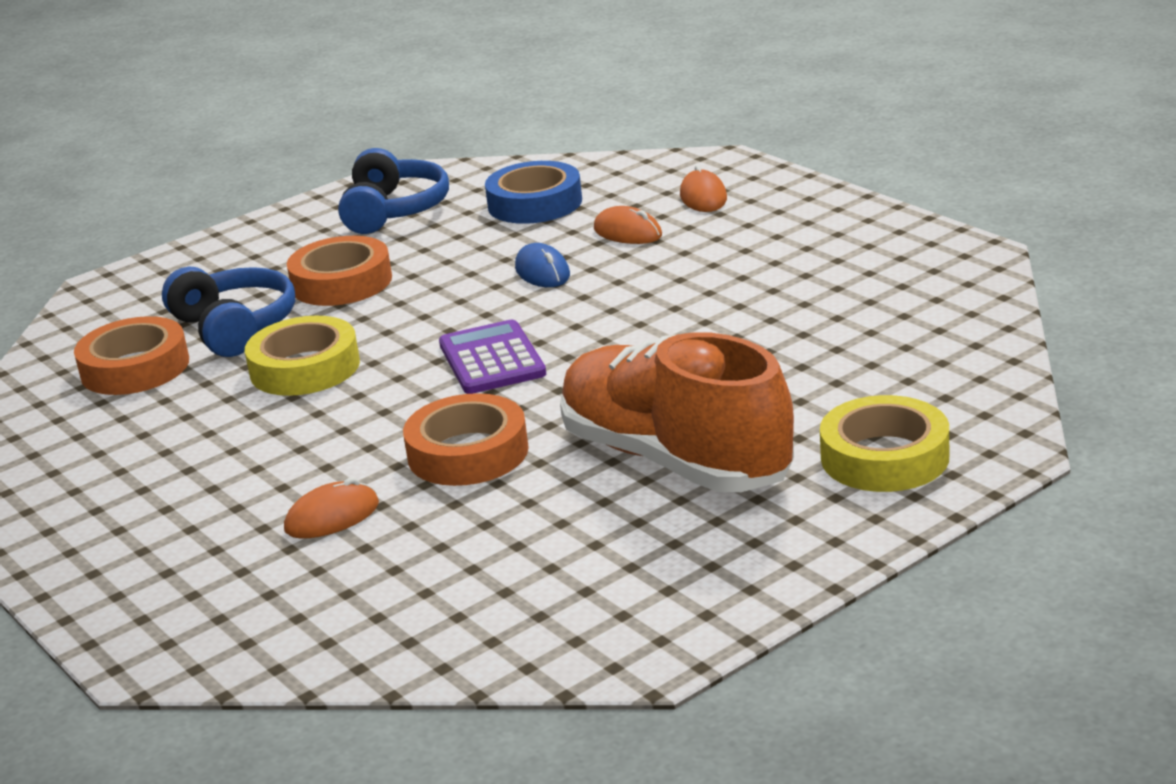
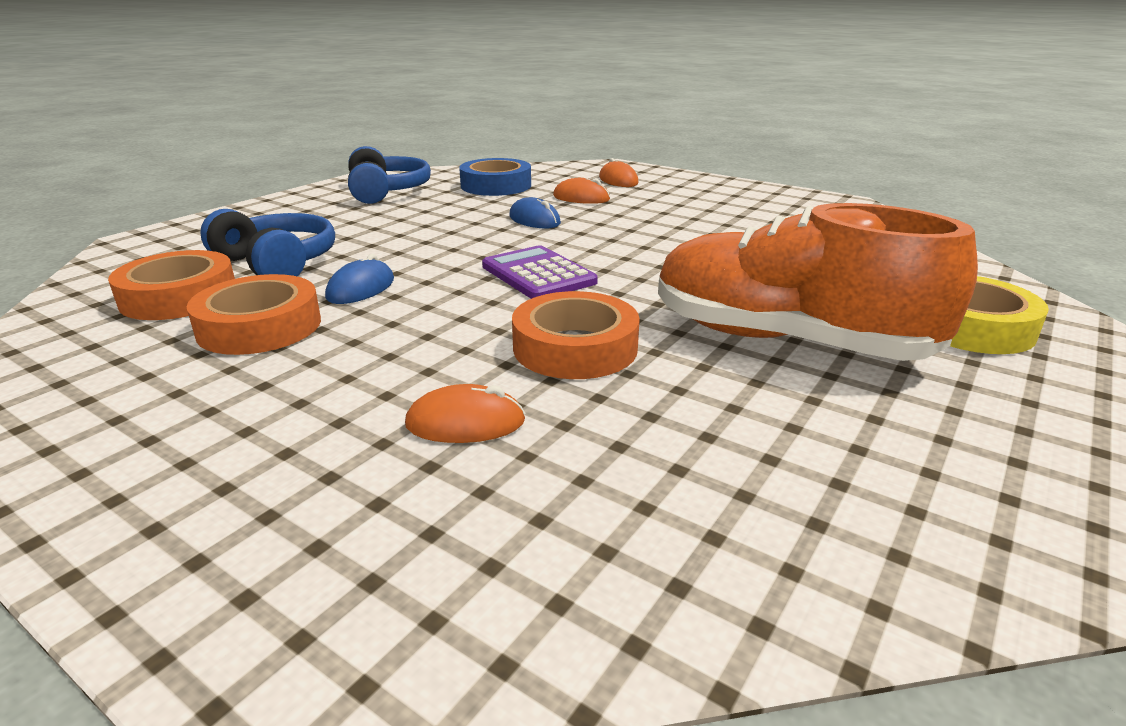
camera: 20 degrees left, 0 degrees up
yellow tape [245,316,360,396] -> blue mouse [325,254,394,304]
orange mouse [284,477,379,538] -> orange mouse turned 45 degrees clockwise [405,384,526,443]
orange tape [287,236,392,306] -> orange tape moved to [187,274,321,355]

